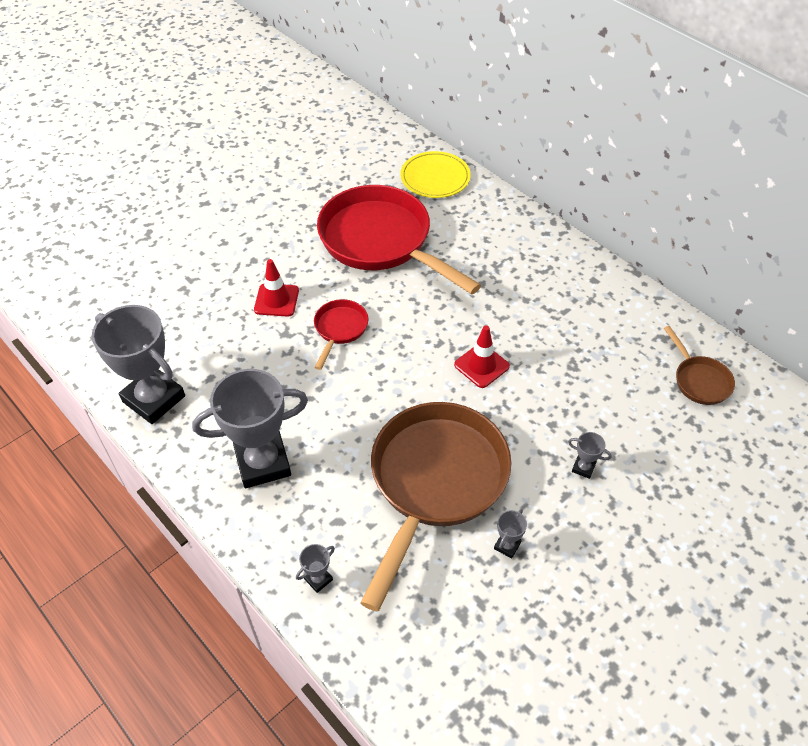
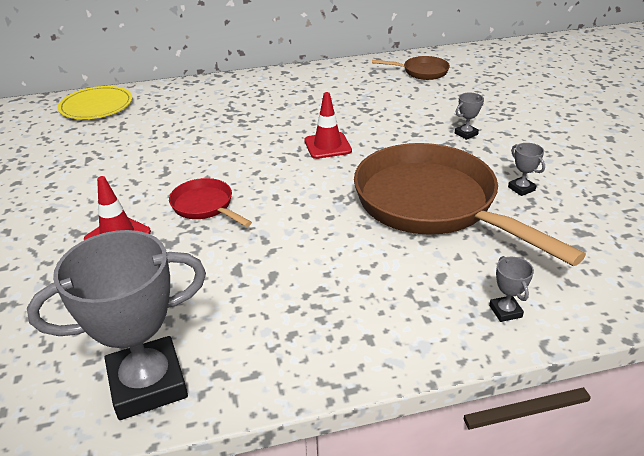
camera: 60 degrees left, 15 degrees down
grey trophy [192,369,308,488] -> none
red pan [317,185,481,295] -> none

